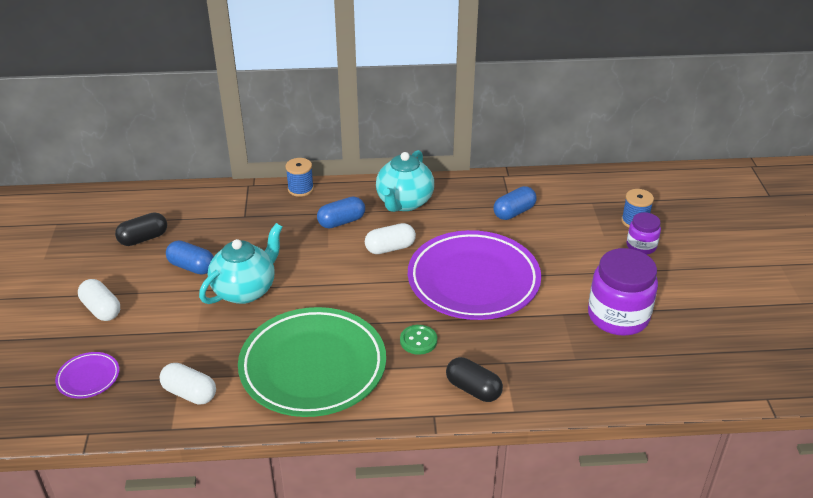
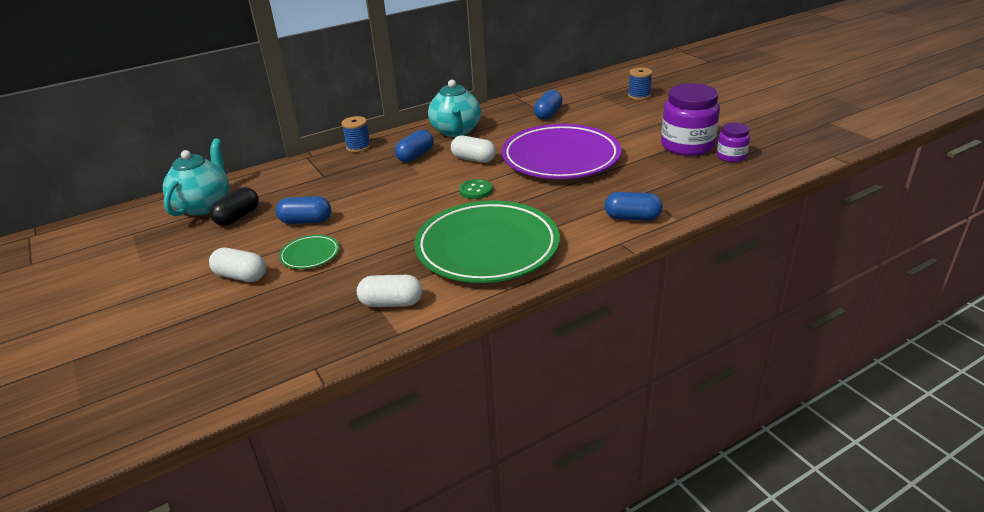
camera: 25 degrees left, 5 degrees down
purple plate [55,352,120,399] -> none
turquoise teapot [199,223,283,304] -> turquoise teapot moved to [163,138,229,216]
white capsule [365,223,416,254] -> white capsule turned 75 degrees clockwise [451,136,496,163]
green button [400,325,437,355] -> green button moved to [459,179,492,199]
black capsule [446,357,503,402] -> blue capsule [605,192,663,221]
purple jar [626,212,661,255] -> purple jar moved to [717,123,750,162]
none -> green plate [279,235,339,269]

